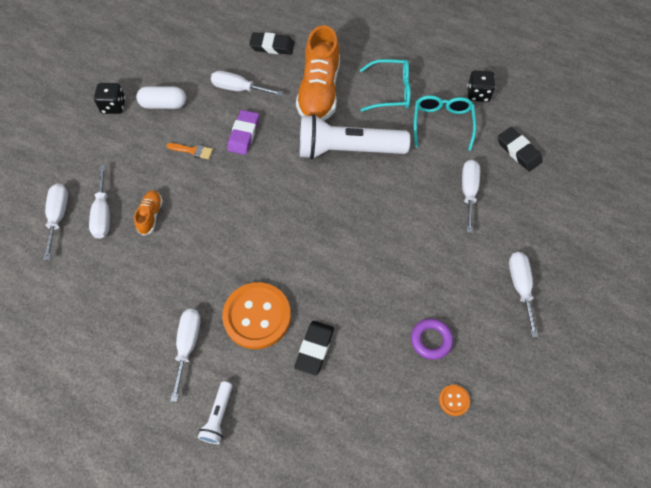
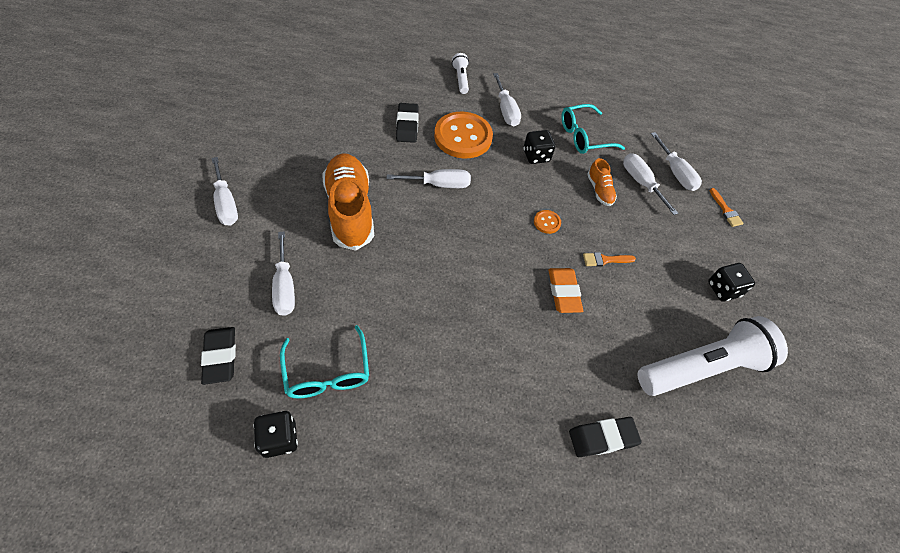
camera: 155 degrees right, 5 degrees down
white capsule [136,86,186,109] -> none
white screwdriver [211,71,283,96] -> white screwdriver moved to [387,169,471,188]
purple eraser [227,110,259,155] -> orange eraser [549,268,583,313]
orange shoe [296,25,340,121] -> orange shoe moved to [322,153,374,251]
white flashlight [300,114,410,159] -> white flashlight moved to [638,316,788,396]
turquoise glasses [360,59,410,112] -> turquoise glasses moved to [561,104,625,154]
purple ring [411,319,453,360] -> none
orange button [439,385,470,416] -> orange button moved to [534,210,561,234]
black eraser [498,127,543,172] -> black eraser turned 45 degrees clockwise [201,327,236,385]
none -> black dice [523,130,555,164]
none -> orange brush [710,188,744,227]

